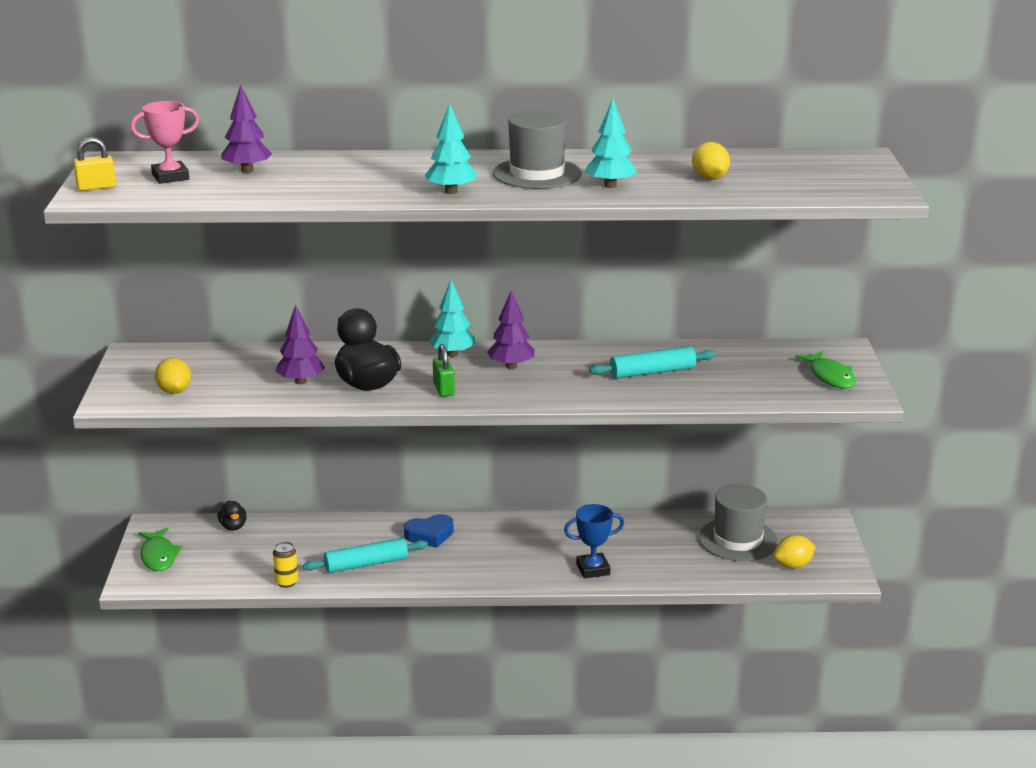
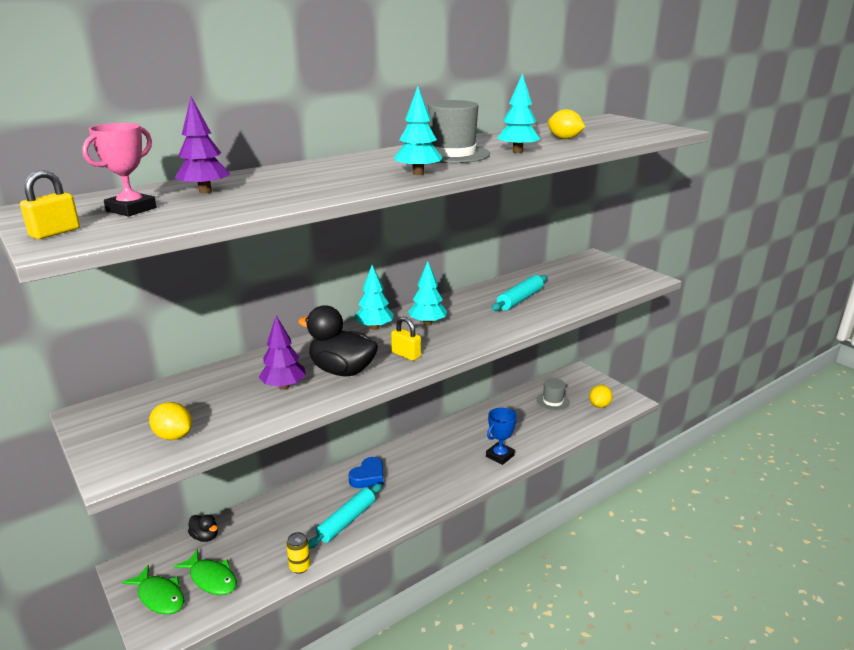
camera: 35 degrees left, 0 degrees up
green padlock [433,344,455,397] -> yellow padlock [391,317,421,361]
purple tree [487,291,535,369] -> turquoise tree [408,261,447,326]
grey hat [699,484,778,561] -> grey hat [536,378,570,411], size x0.61
green fish [795,351,856,389] -> green fish moved to [174,549,237,595]

